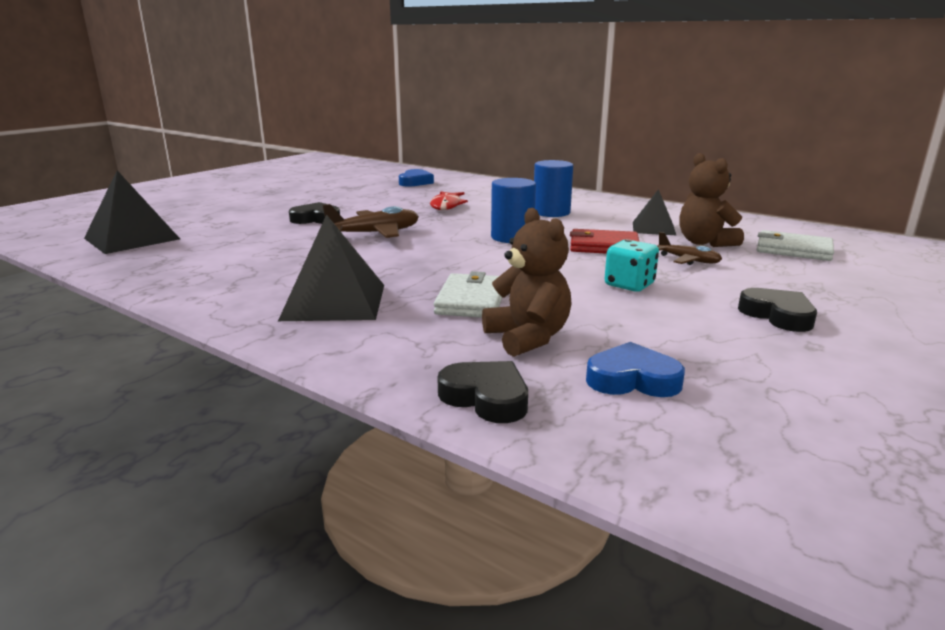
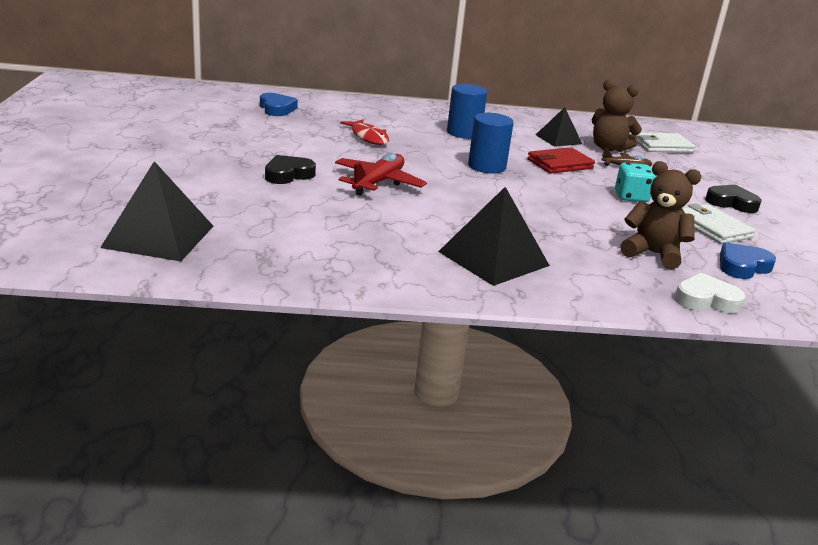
camera: 40 degrees left, 5 degrees up
brown plane [322,204,419,238] -> red plane [335,153,427,196]
white wallet [434,271,502,318] -> white wallet moved to [682,204,755,244]
black heart [437,361,528,423] -> white heart [675,272,746,313]

